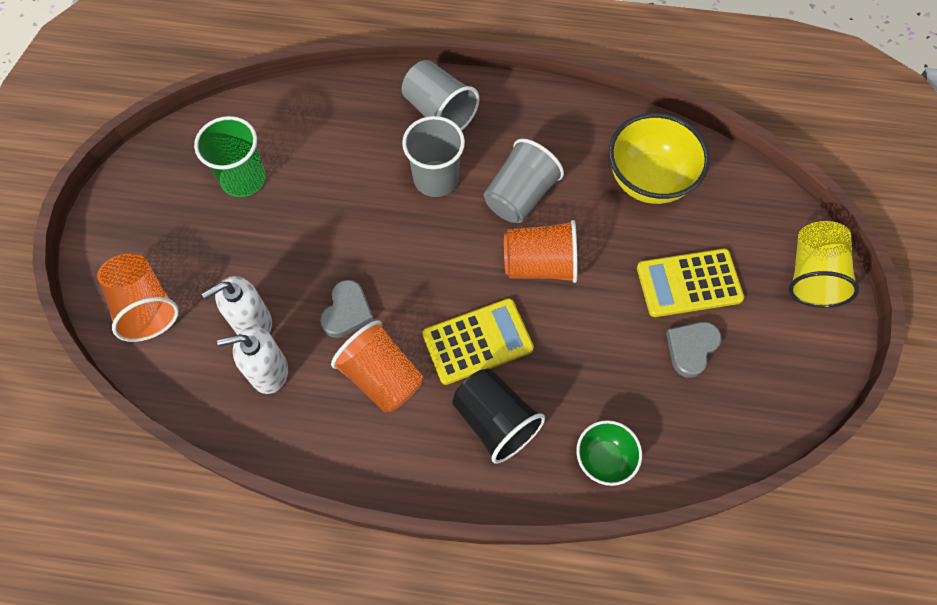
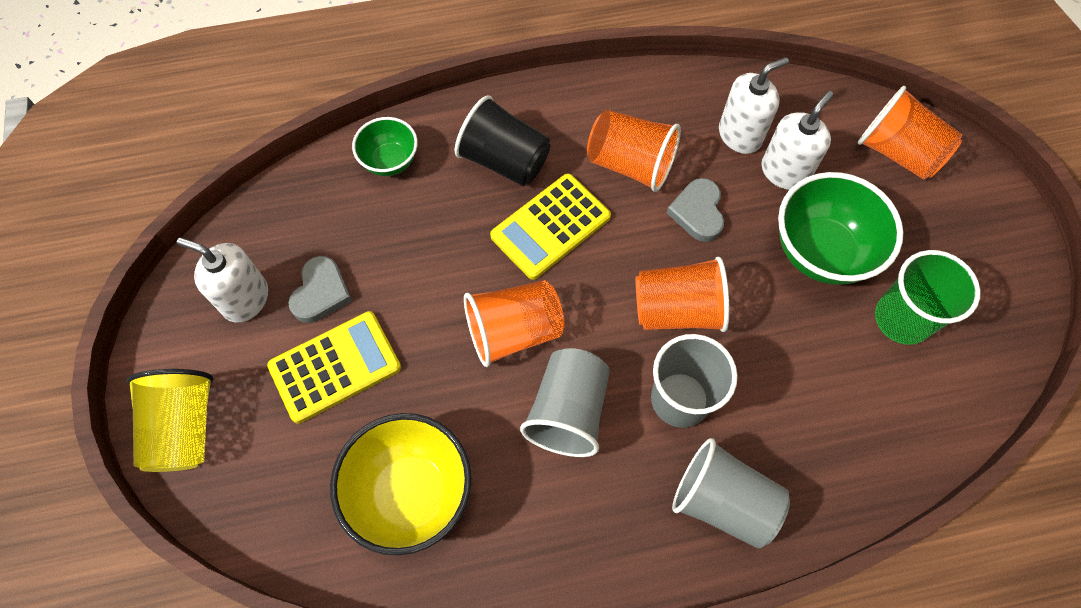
camera: 160 degrees right, 0 degrees up
none -> white soap dispenser [177,238,268,322]
none -> orange cup [636,257,729,332]
none -> green bowl [778,172,903,285]

